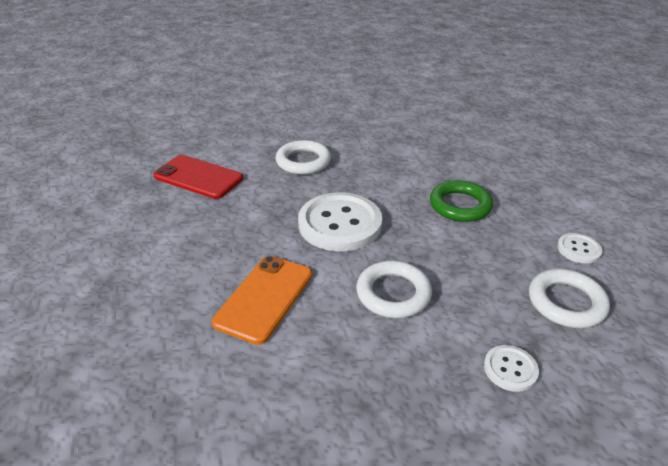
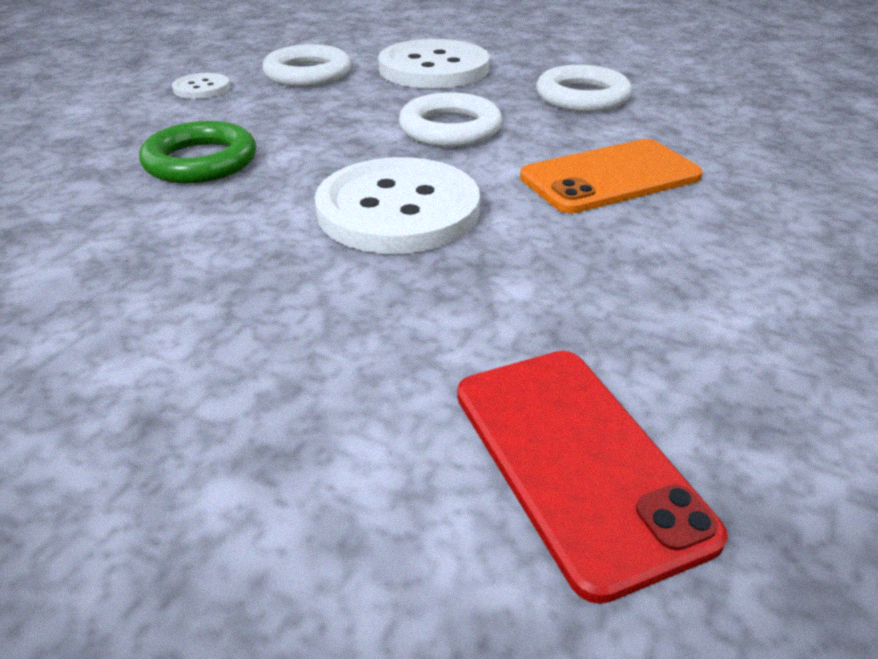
camera: 140 degrees left, 0 degrees up
white ring [276,140,331,175] -> white ring moved to [536,65,632,112]
white button [484,345,539,392] -> white button [378,39,489,89], size x2.13

